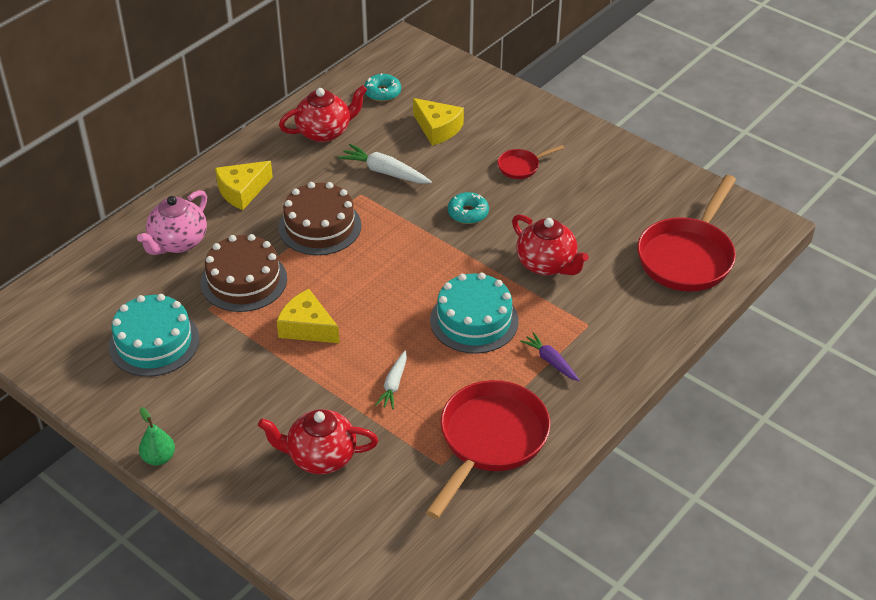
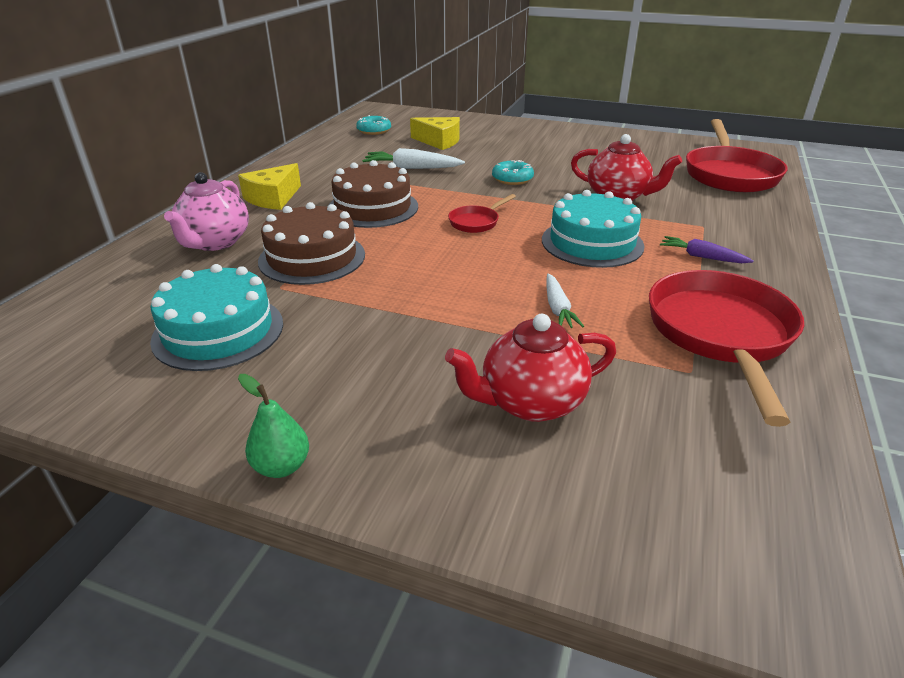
camera: 20 degrees left, 10 degrees down
yellow cheese [277,289,340,343] -> none
red teapot [279,85,367,142] -> none
red pan [497,145,564,179] -> red pan moved to [448,194,516,233]

